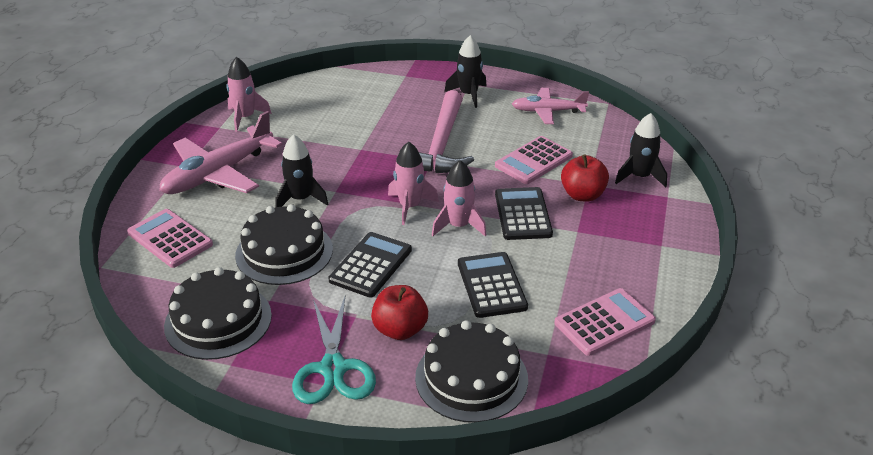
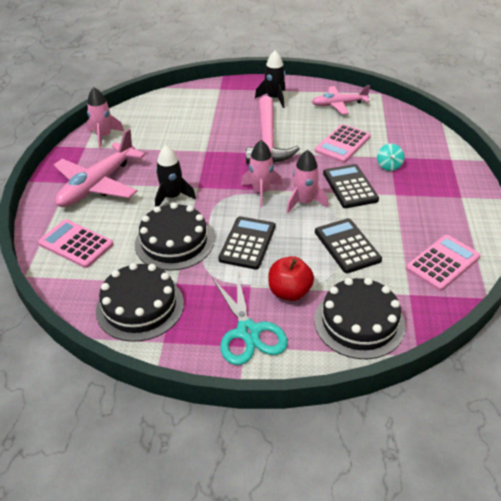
camera: 10 degrees left, 5 degrees up
red apple [561,154,609,202] -> turquoise spinning top [377,144,405,171]
black rocket [615,113,667,187] -> none

